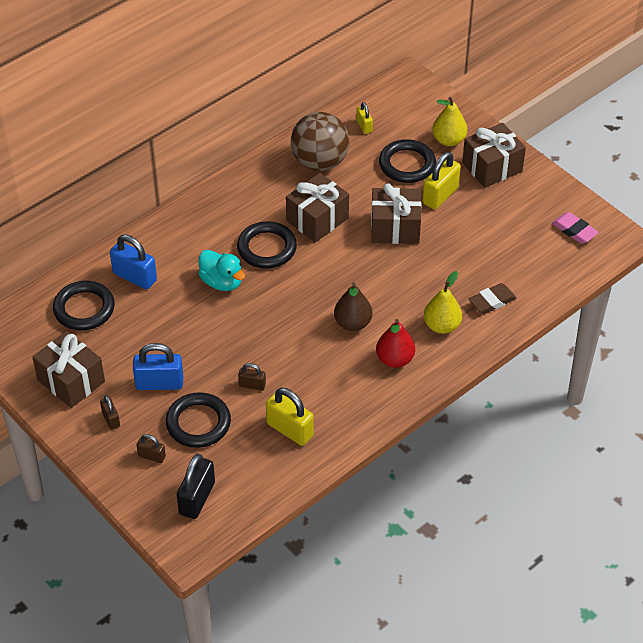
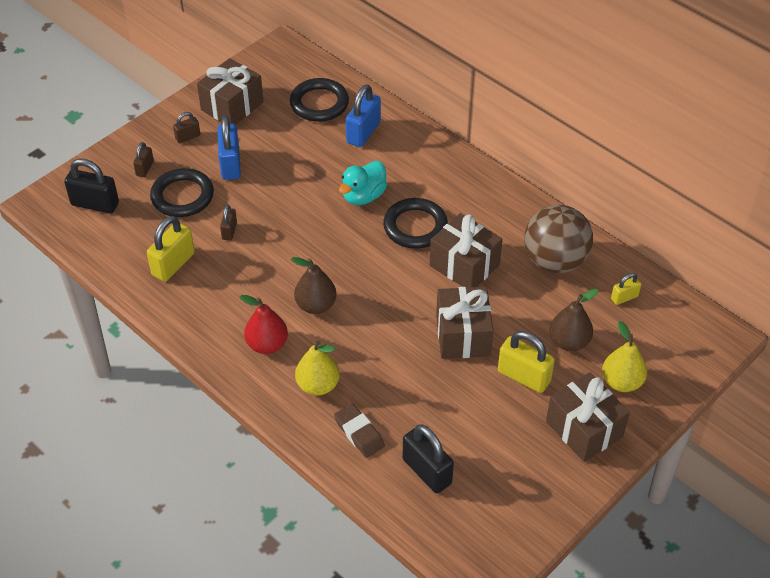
camera: 85 degrees right, 0 degrees up
black ring [379,139,436,183] -> brown pear [550,289,598,351]
pink eraser [552,212,599,244] -> none
none -> black padlock [403,424,454,493]

